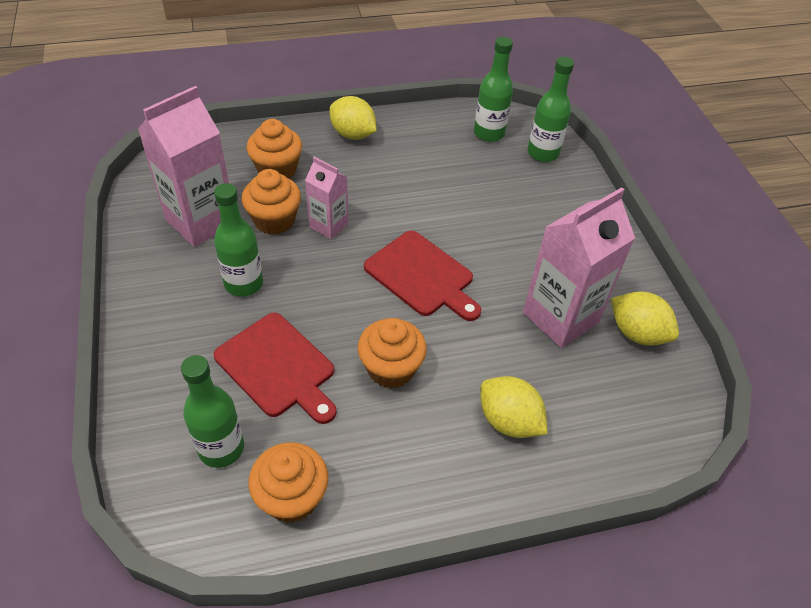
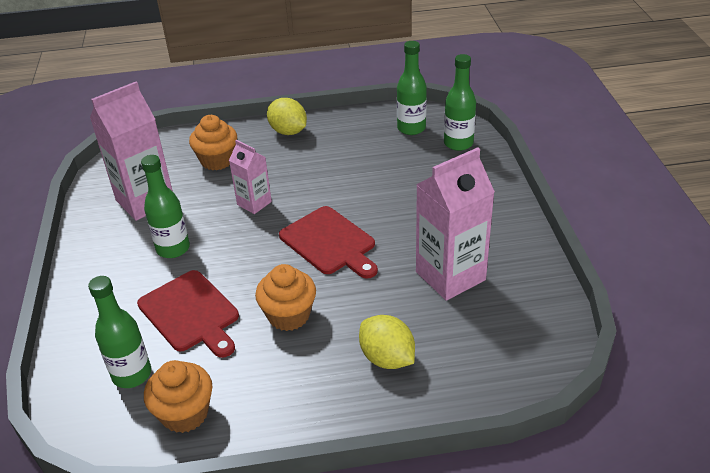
camera: 10 degrees right, 10 degrees down
orange cupcake [242,169,301,235] -> none
yellow lemon [611,291,679,346] -> none

